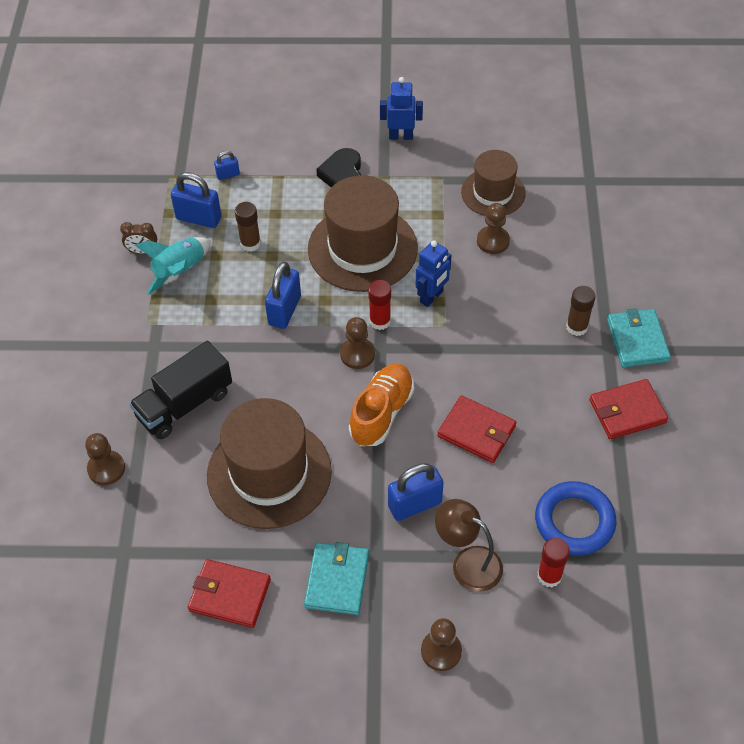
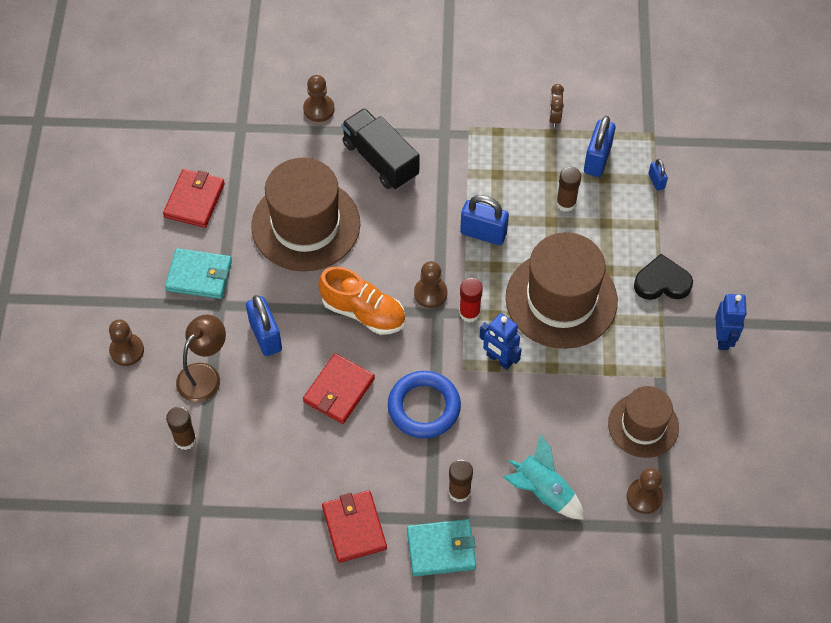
camera: 90 degrees right, 5 degrees up
turquoise rocket [135,237,211,295] -> turquoise rocket moved to [503,435,585,520]
brown pawn [477,203,510,254] -> brown pawn moved to [627,468,663,514]
blue ring [535,481,617,556] -> blue ring moved to [388,371,461,439]
red glue stick [537,538,570,587] -> brown glue stick [166,407,197,450]

